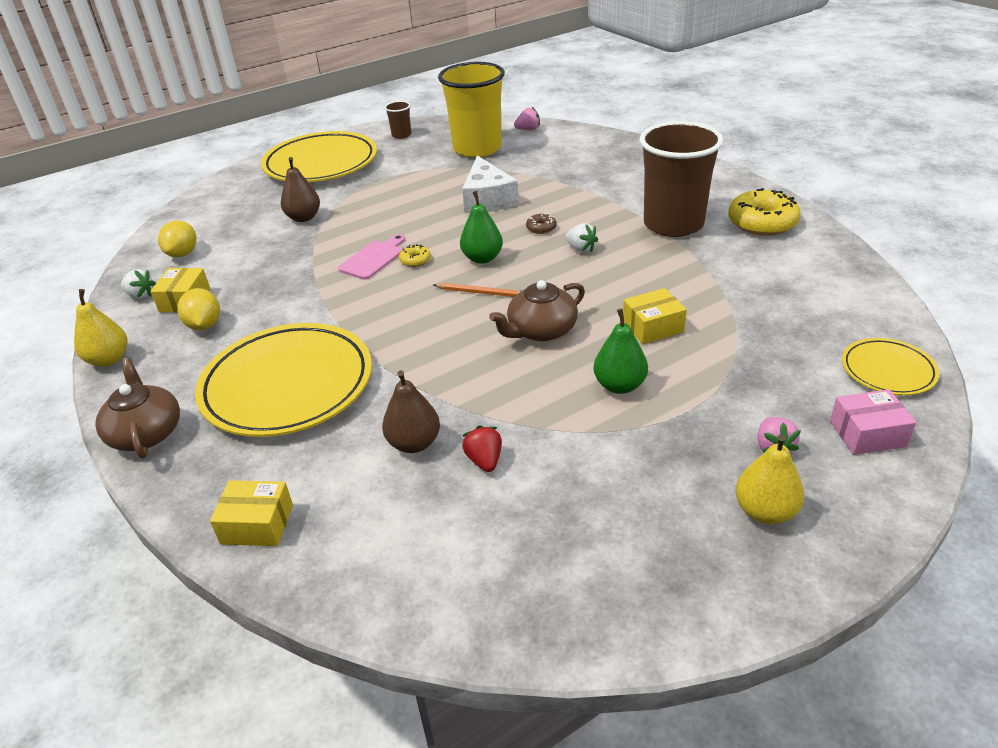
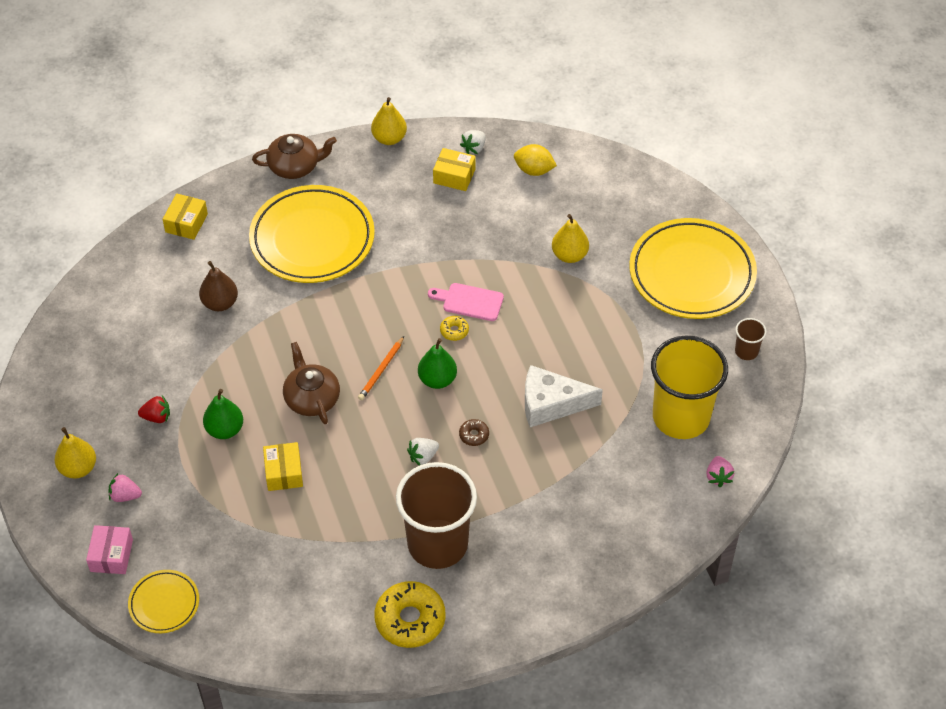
camera: 100 degrees right, 15 degrees up
yellow lemon [177,288,220,331] -> none
brown pear [281,157,320,222] -> yellow pear [552,214,589,263]
pink cutting board [338,234,405,280] -> pink cutting board turned 150 degrees clockwise [428,283,504,321]
red strawberry [462,425,502,472] -> red strawberry moved to [138,396,170,423]

